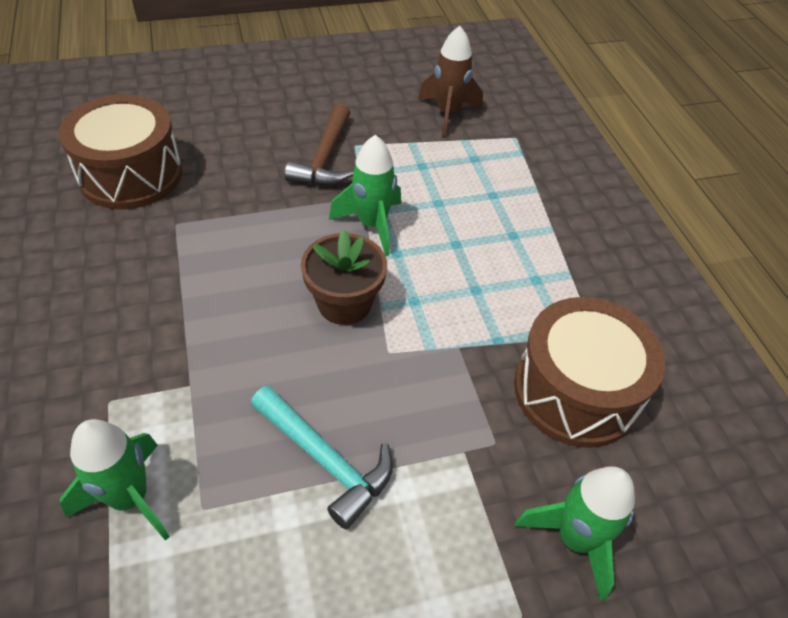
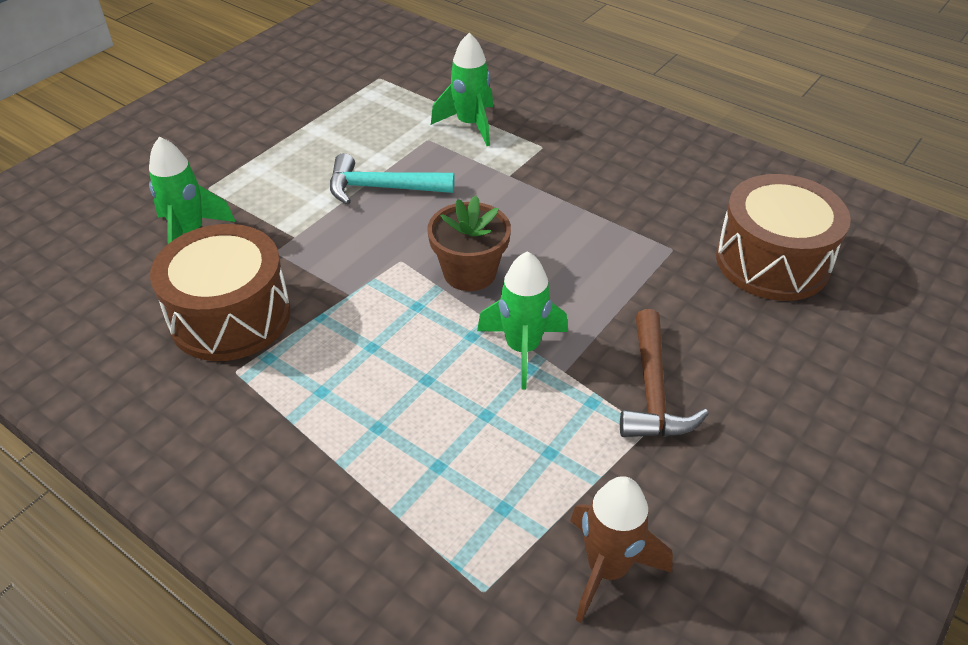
camera: 145 degrees right, 5 degrees down
brown hammer [285,104,353,186] -> brown hammer turned 150 degrees counterclockwise [620,309,709,437]

